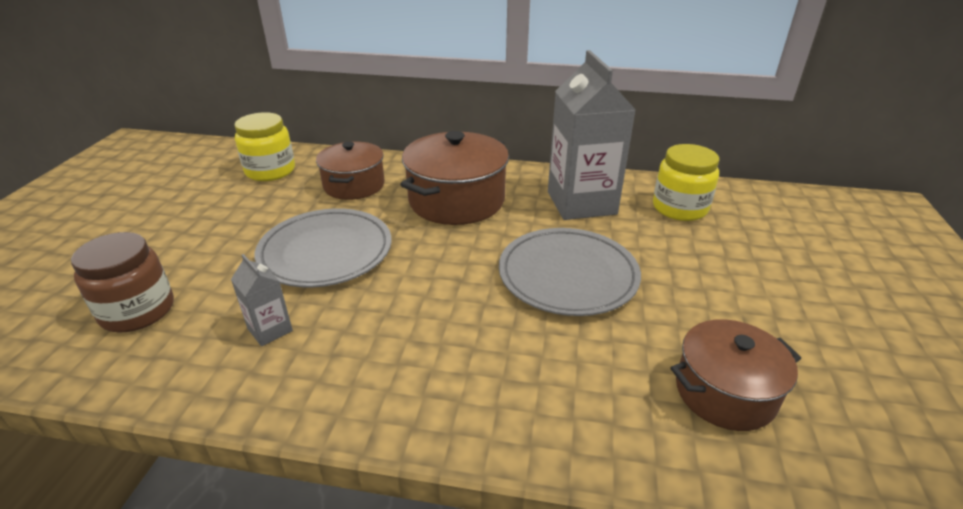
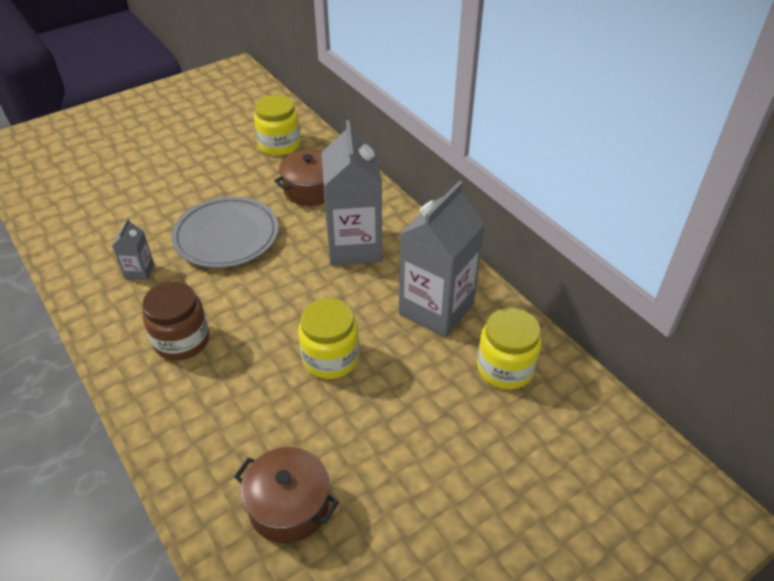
camera: 45 degrees right, 10 degrees up
brown jar [71,232,174,332] -> brown jar moved to [142,281,209,361]
brown pot [400,131,509,225] -> grey carton [321,120,382,266]
grey plate [499,228,641,316] -> yellow jar [298,298,359,379]

